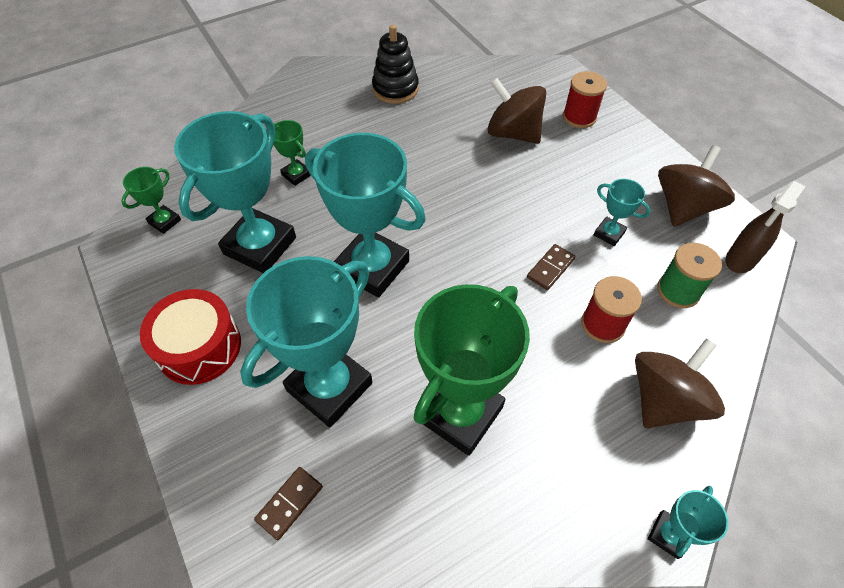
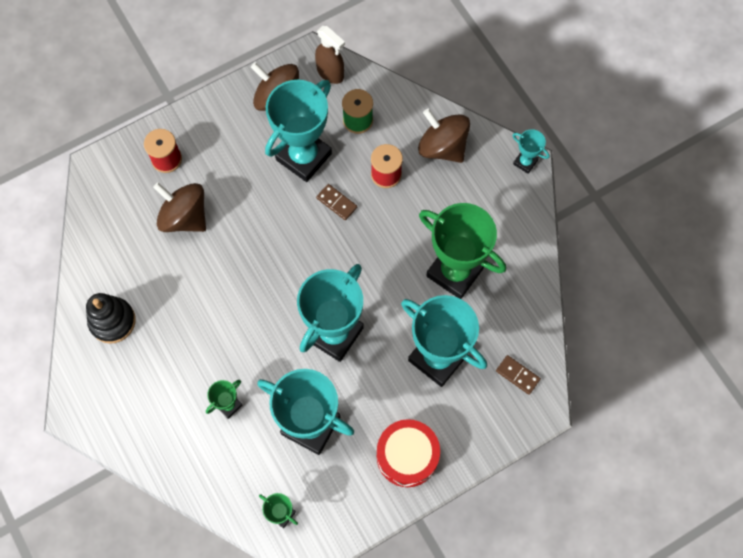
camera: 90 degrees left, 15 degrees up
brown spinning top [487,78,546,144] -> brown spinning top turned 90 degrees clockwise [153,182,206,232]
turquoise trophy [594,179,651,246] -> turquoise trophy [265,80,332,182], size x2.21

